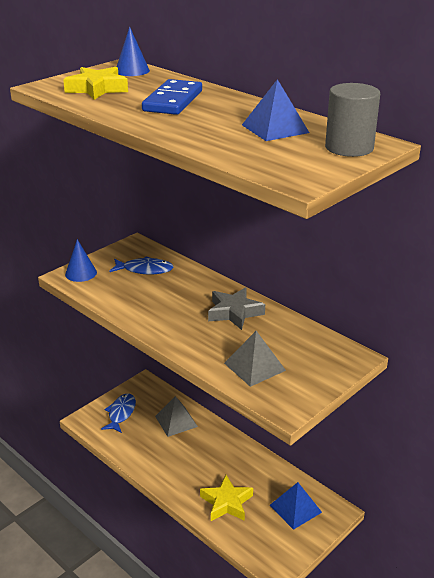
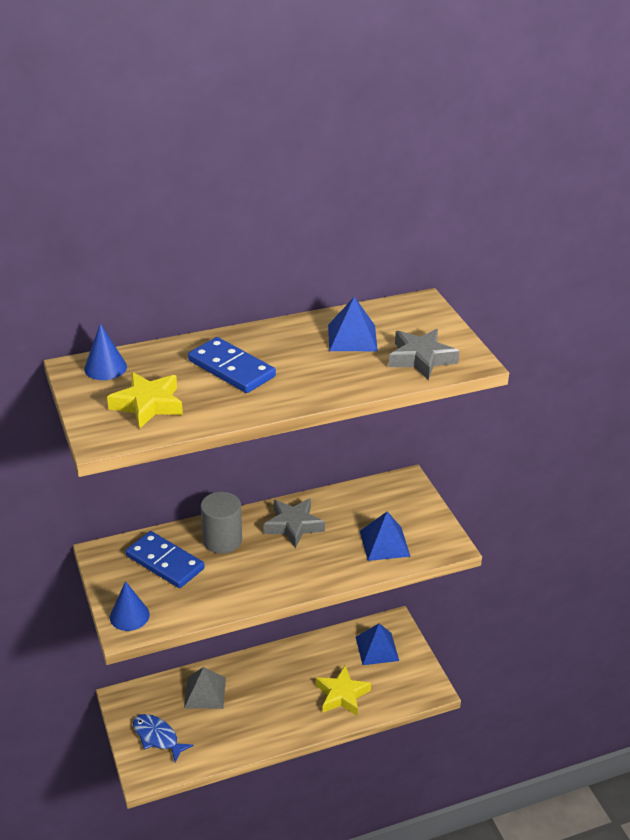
camera: 65 degrees left, 5 degrees up
blue fish [109,256,174,274] -> blue domino [126,531,205,588]
grey pyramid [224,331,286,387] -> blue pyramid [360,512,411,561]
grey cylinder [325,83,380,157] -> grey cylinder moved to [201,492,242,554]
none -> grey star [389,329,460,380]

